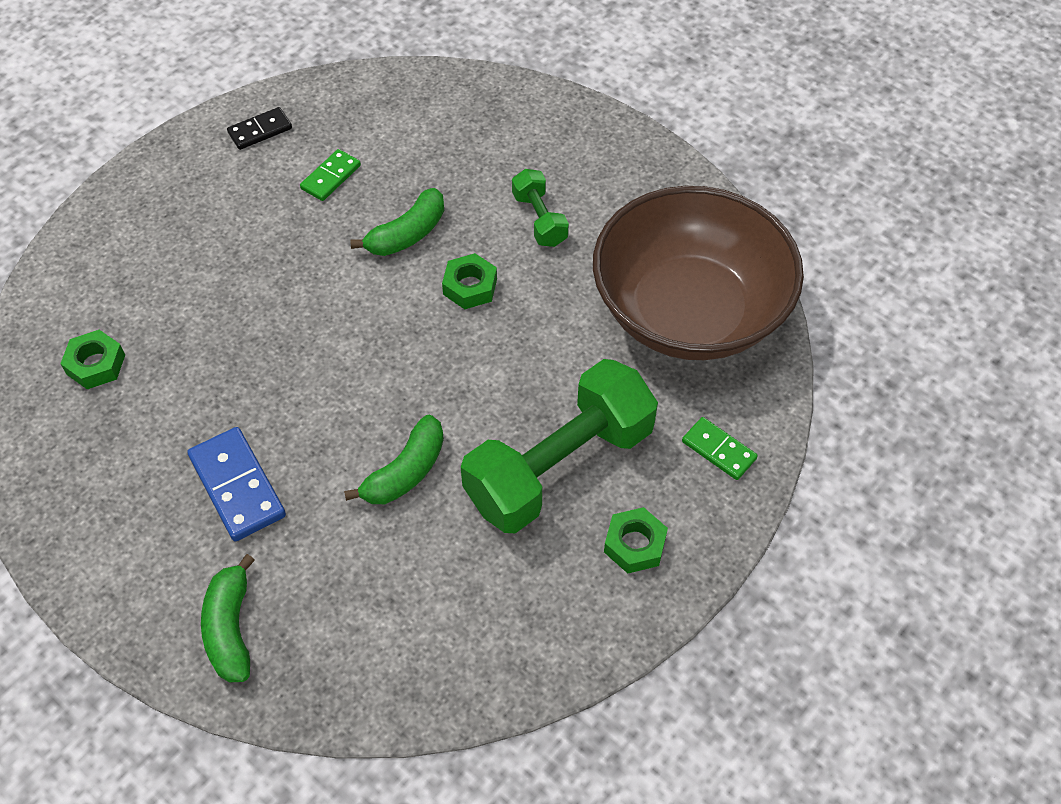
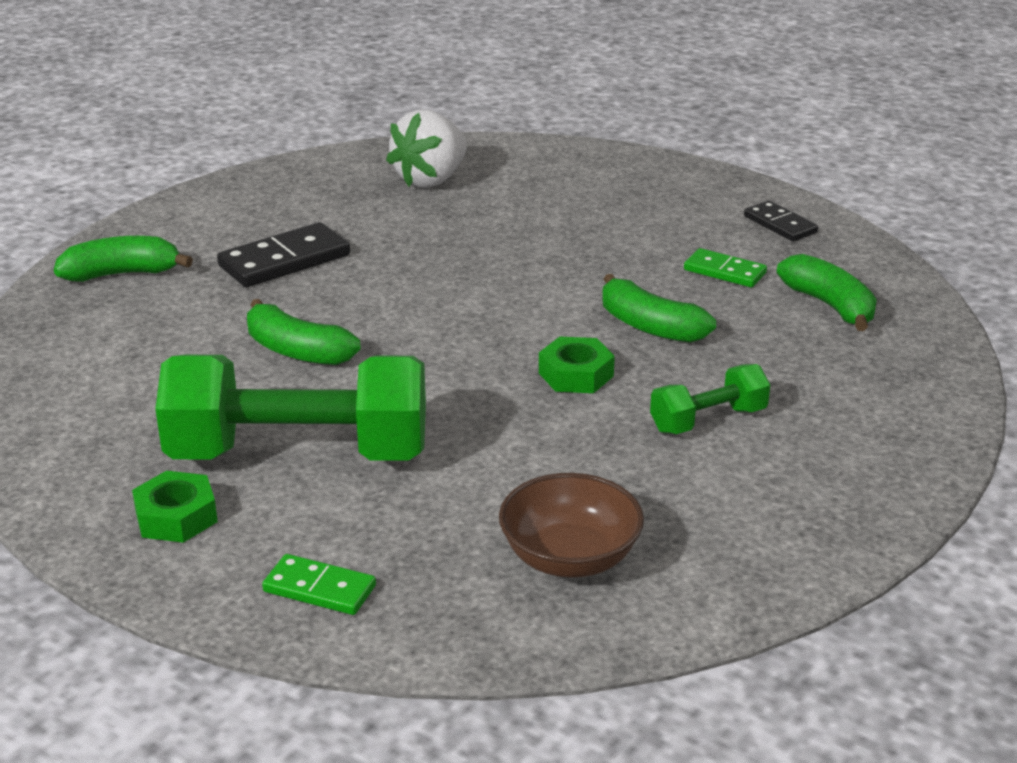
camera: 85 degrees right, 25 degrees down
green nut [60,330,125,389] -> white strawberry [386,109,467,188]
blue domino [187,427,286,541] -> black domino [217,222,350,287]
green dumbbell [461,359,658,533] -> green dumbbell turned 45 degrees counterclockwise [155,355,426,461]
brown bowl [593,186,804,360] -> brown bowl [499,473,644,578], size x0.46
green domino [682,417,758,480] -> green domino turned 75 degrees clockwise [262,554,376,615]
none -> green banana [777,254,877,331]

